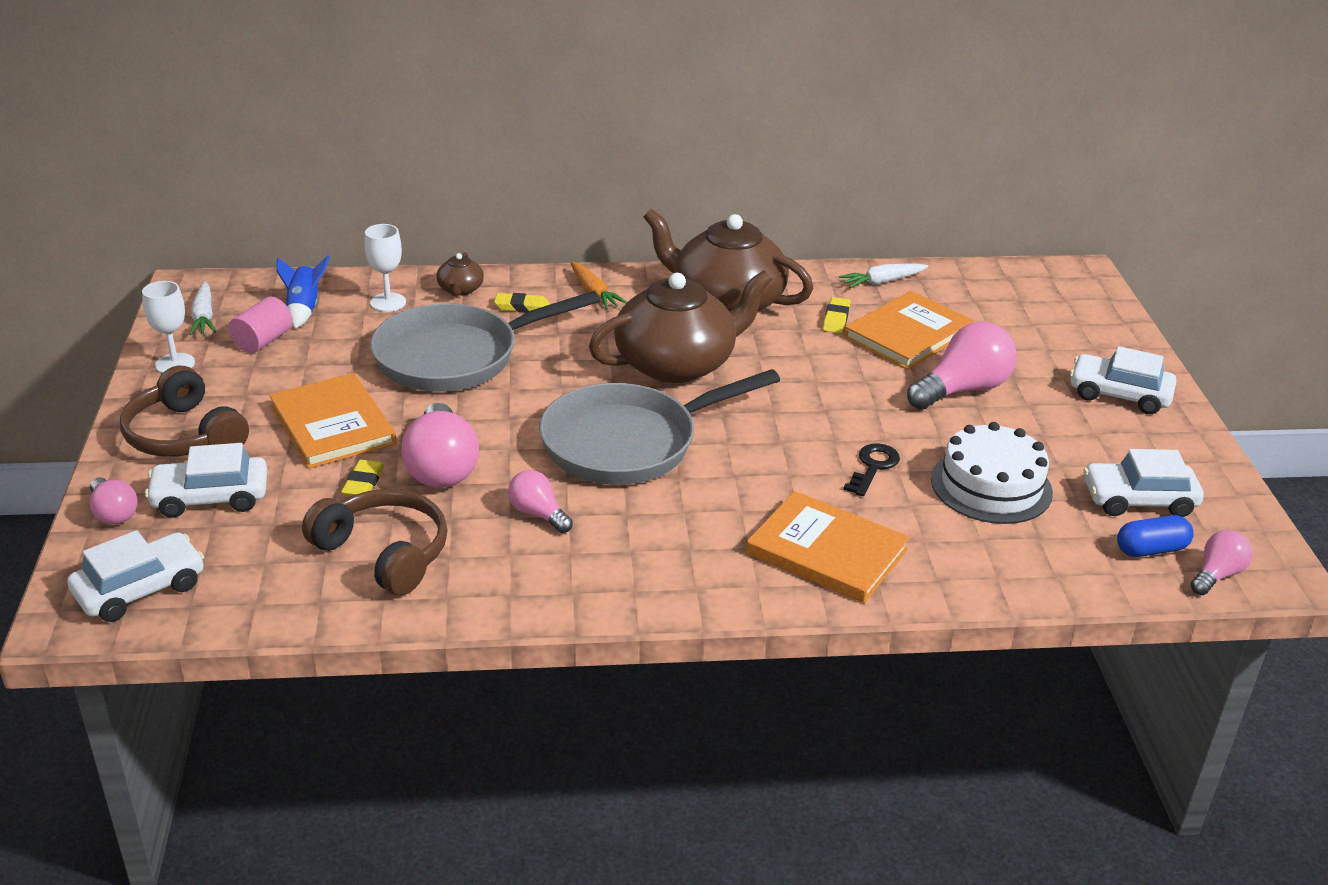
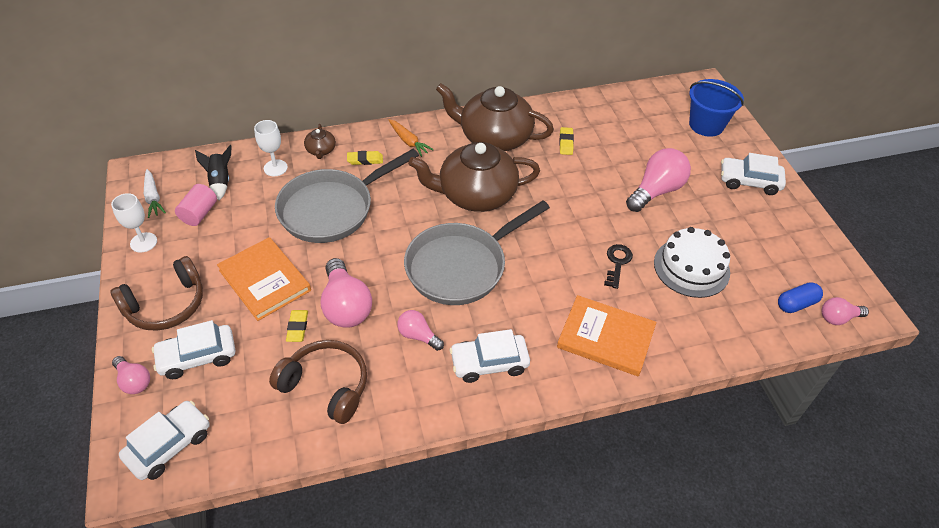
camera: 10 degrees left, 15 degrees up
brown headphones [120,366,249,457] -> brown headphones turned 75 degrees counterclockwise [110,256,203,331]
blue rocket [277,255,330,329] -> black rocket [195,145,232,200]
brown teapot [589,270,772,383] -> brown teapot turned 150 degrees counterclockwise [408,142,540,212]
white carrot [839,264,928,288] -> none
orange book [844,291,974,370] -> none
white car [1083,449,1204,517] -> white car moved to [449,329,530,383]
pink light bulb [1191,530,1253,595] -> pink light bulb turned 135 degrees counterclockwise [822,297,869,325]
none -> blue bucket [689,79,744,137]

